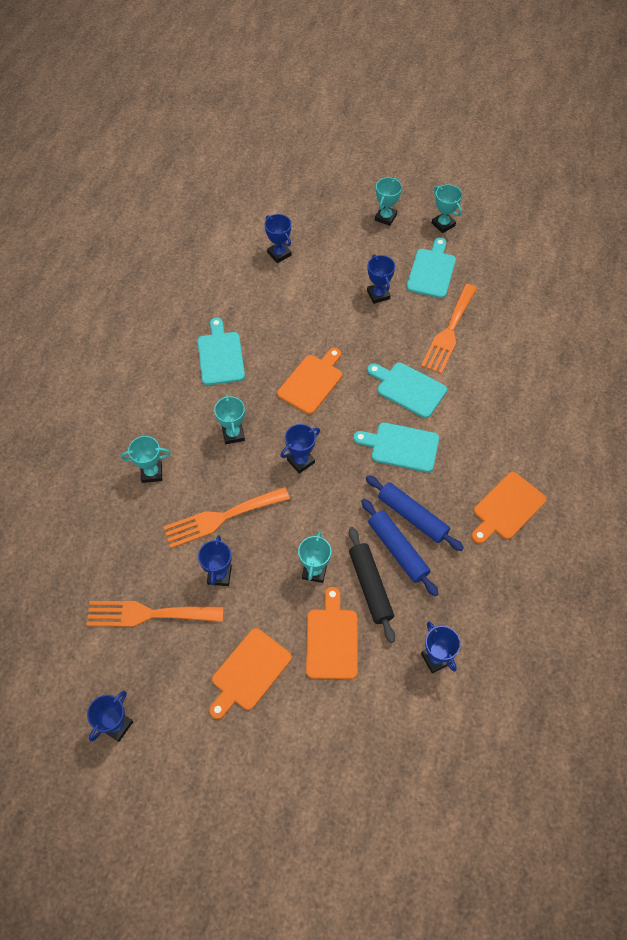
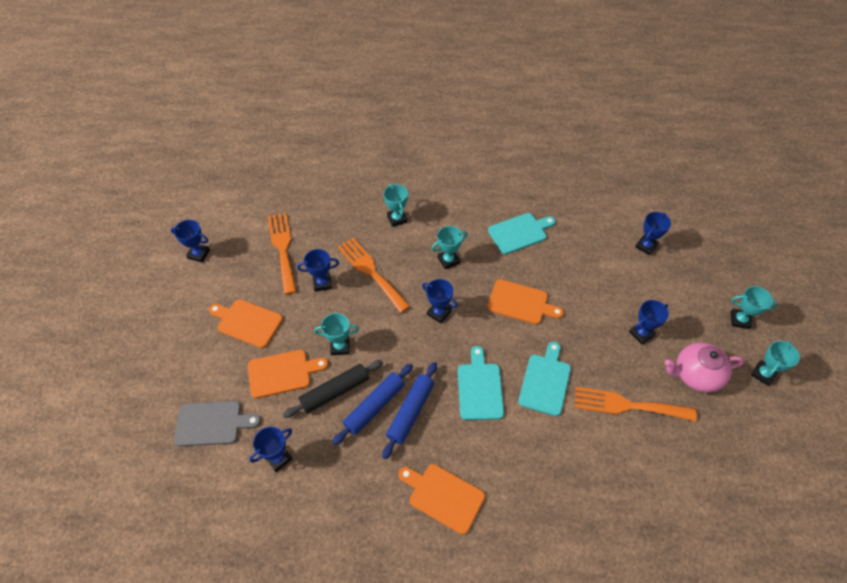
camera: 75 degrees right, 5 degrees down
turquoise cutting board [406,238,456,298] -> pink teapot [665,343,745,393]
none -> grey cutting board [174,401,261,447]

